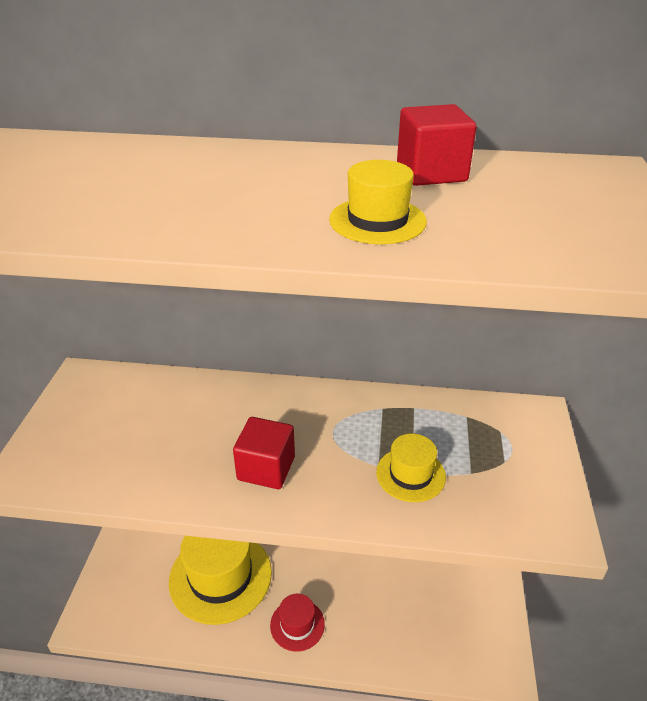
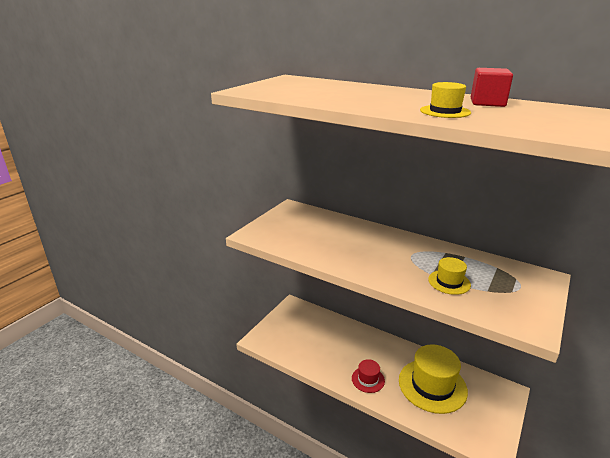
camera: 25 degrees right, 10 degrees down
yellow hat [169,536,272,625] -> yellow hat moved to [399,344,468,414]
red cube [233,417,295,489] -> none

